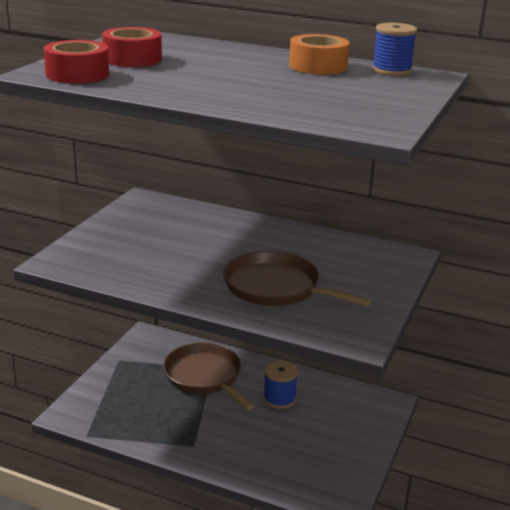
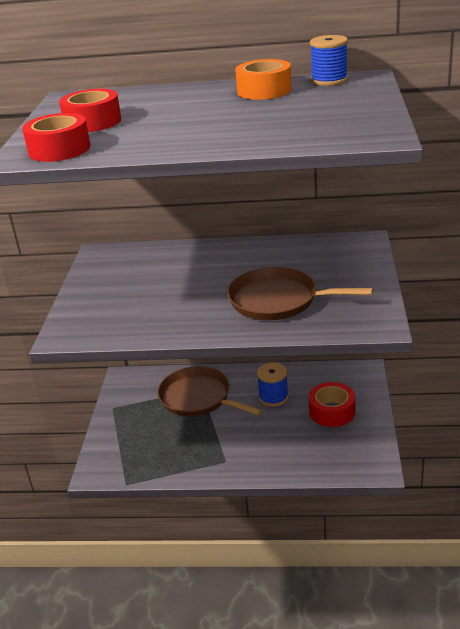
camera: 15 degrees left, 5 degrees up
none -> red tape [309,382,355,427]

